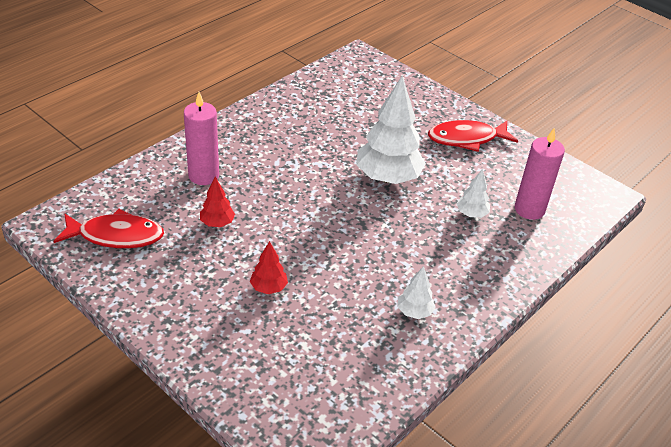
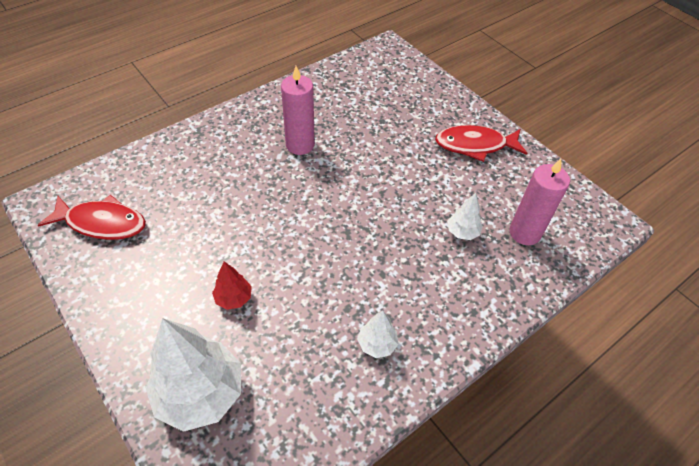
camera: 10 degrees right, 10 degrees up
pink candle [184,92,219,185] -> pink candle moved to [281,66,315,155]
red tree [200,177,235,227] -> none
white tree [356,76,426,184] -> white tree moved to [145,318,241,432]

